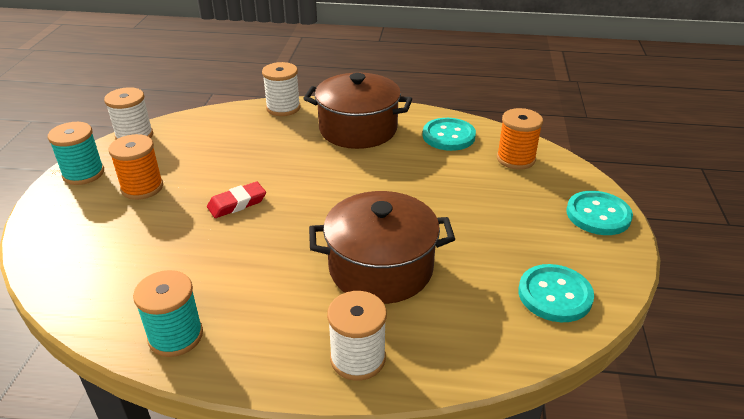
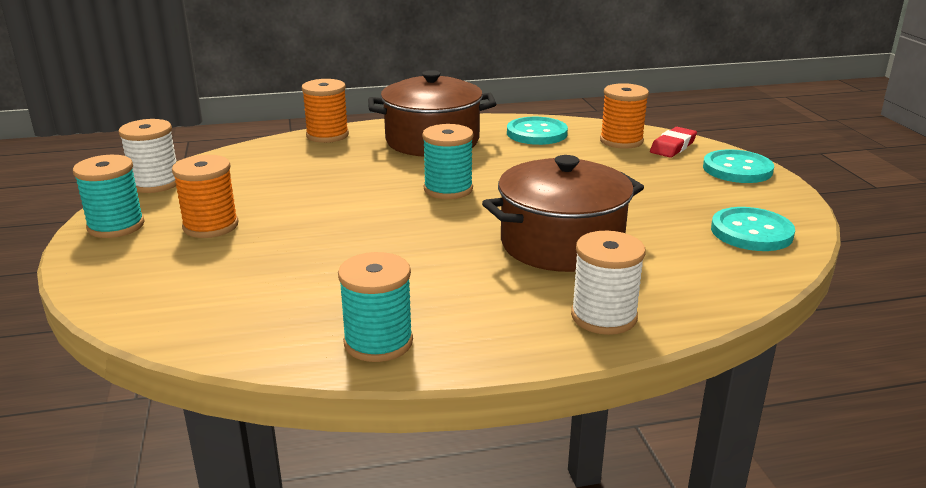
camera: 20 degrees left, 10 degrees down
red eraser [207,182,266,218] -> red eraser moved to [650,127,697,158]
white spool [262,62,300,116] -> orange spool [302,79,349,143]
none -> turquoise spool [422,124,473,199]

